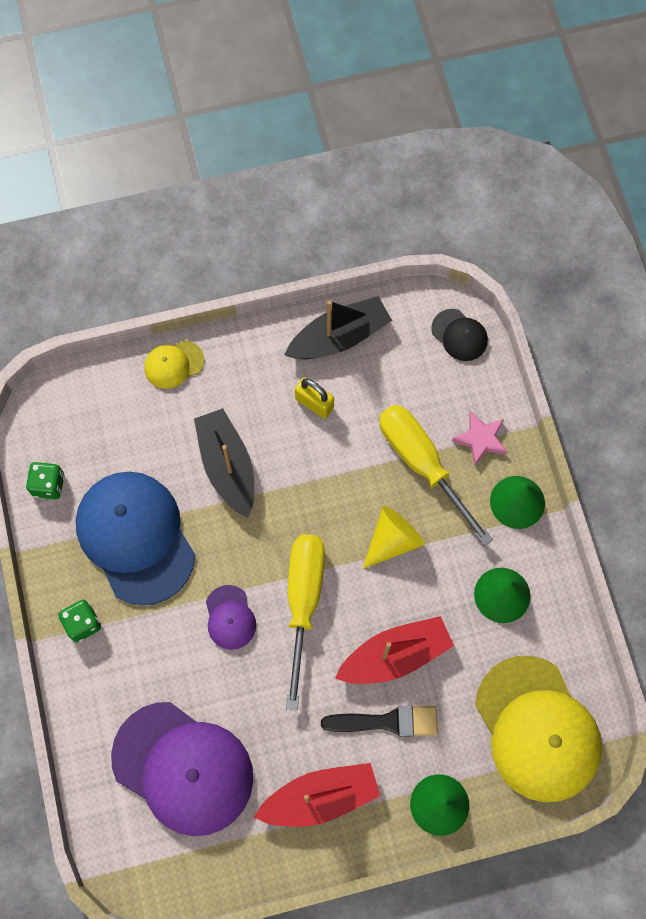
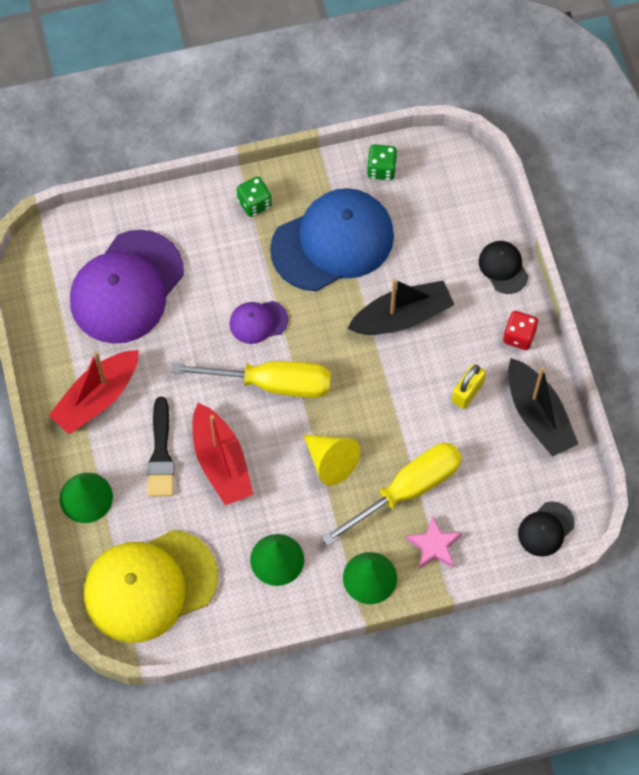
camera: 90 degrees right, 5 degrees down
yellow cap [144,340,204,389] -> black cap [479,241,528,294]
red boat [254,763,380,827] -> red boat turned 60 degrees clockwise [48,350,139,434]
none -> red dice [503,311,539,350]

